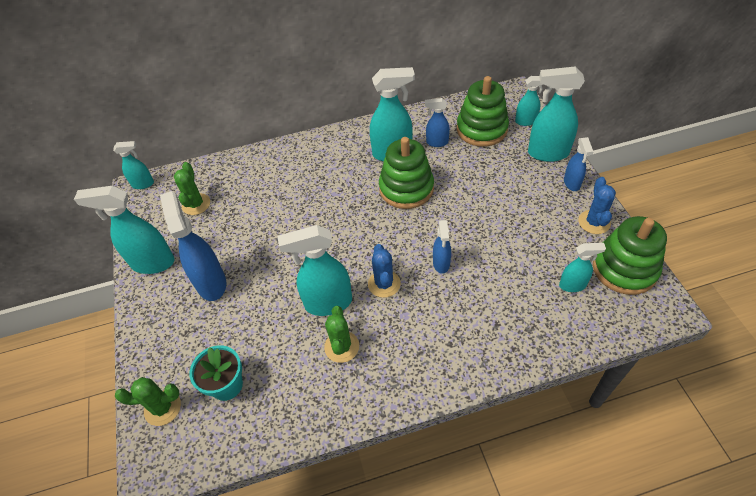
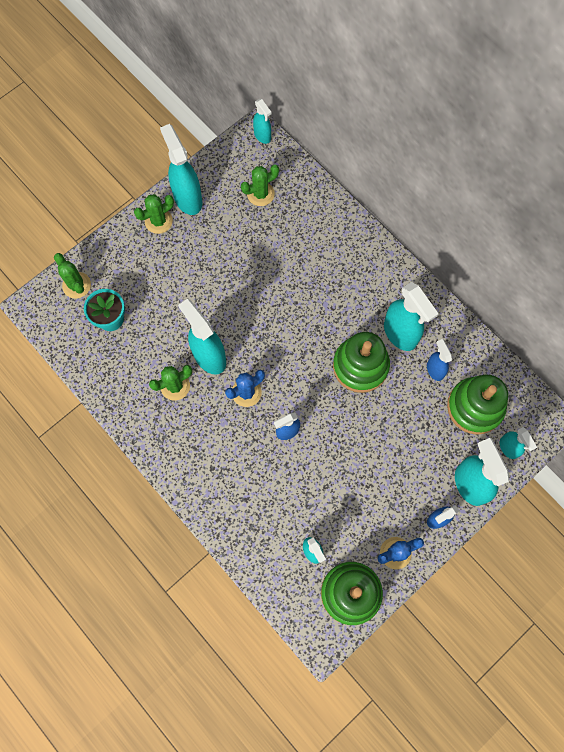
camera: 60 degrees right, 20 degrees up
blue spray bottle [160,191,226,301] -> none
none -> green cactus [134,194,174,234]

